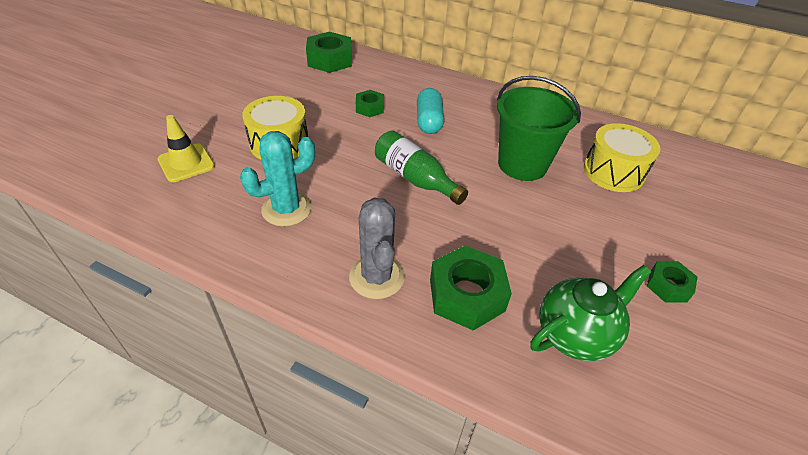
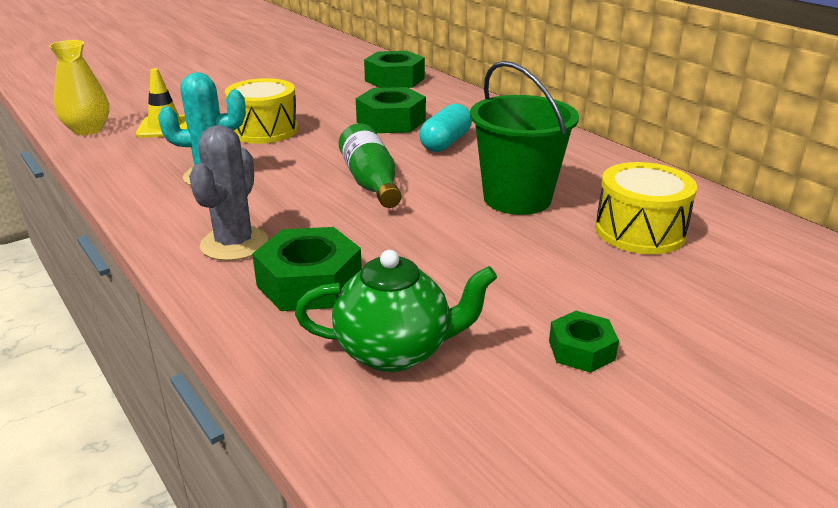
camera: 30 degrees right, 15 degrees down
green nut [356,90,384,117] -> green nut [356,87,426,133], size x1.76
none -> yellow vase [49,40,109,135]

